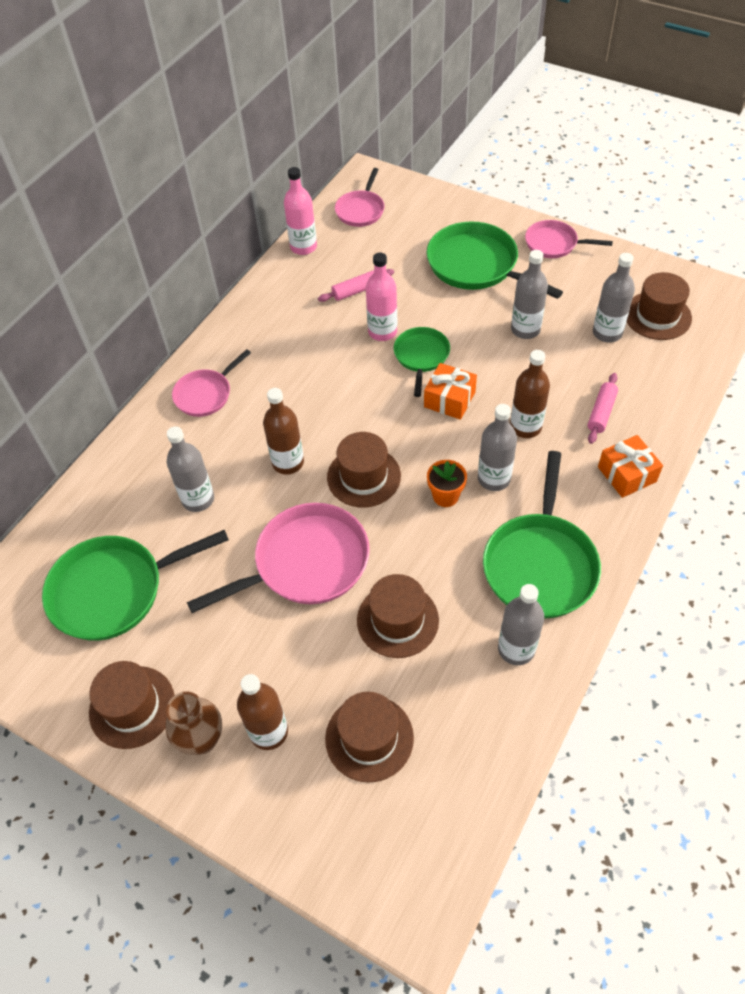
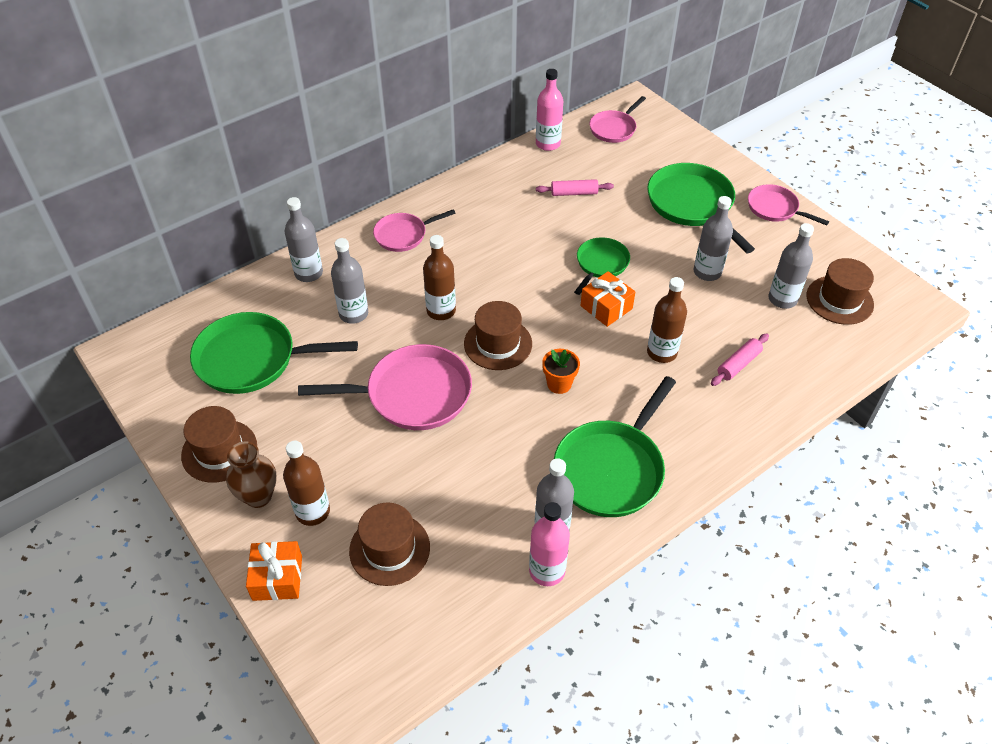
camera: 20 degrees right, 5 degrees down
brown hat [357,574,439,658] -> none
pink bottle [366,253,397,341] -> pink bottle moved to [529,502,570,586]
grey bottle [478,404,517,491] -> grey bottle moved to [285,197,323,282]
orange gift [598,435,663,498] -> orange gift moved to [246,541,302,601]

